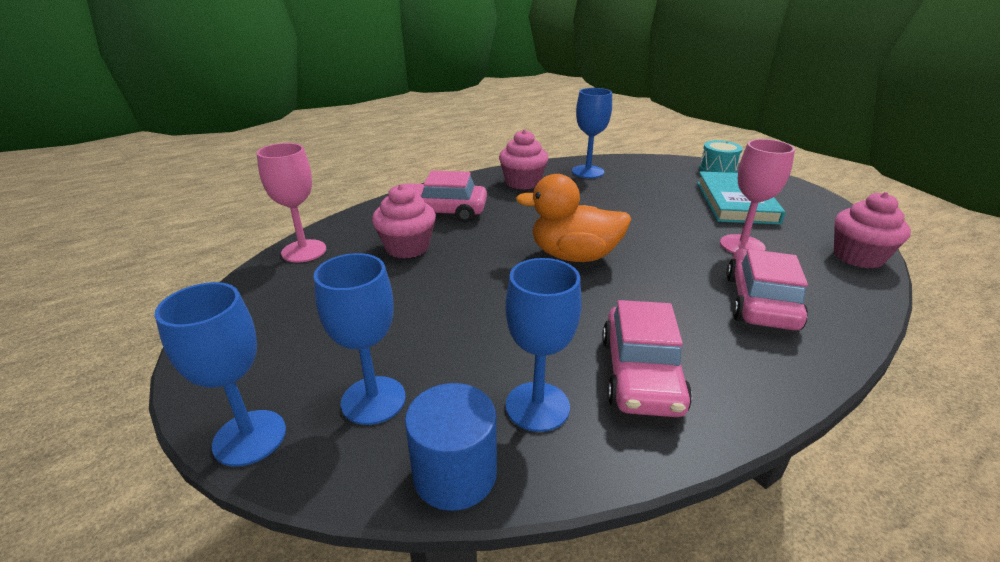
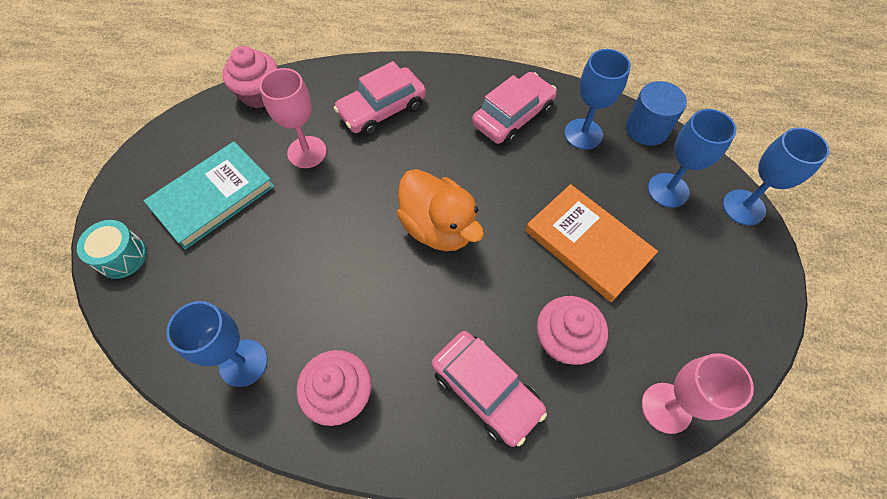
camera: 140 degrees left, 30 degrees up
none -> orange book [525,184,658,302]

